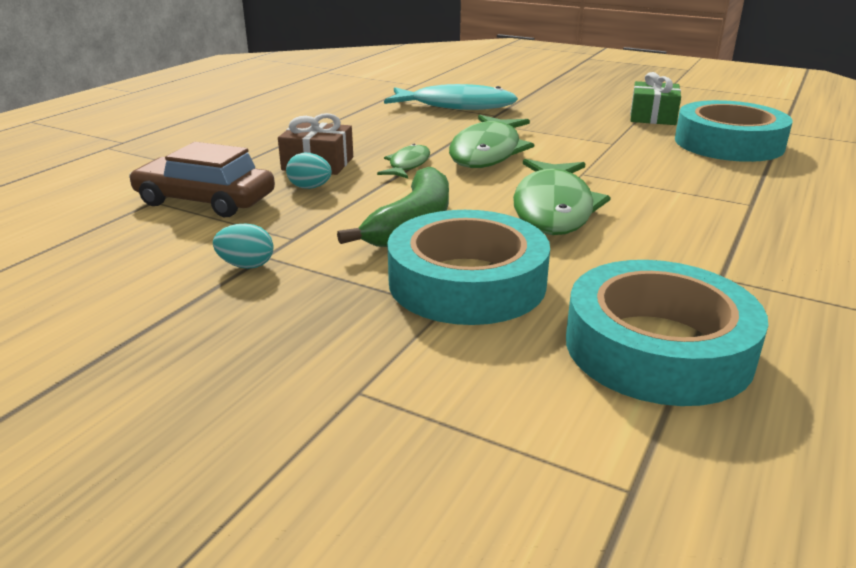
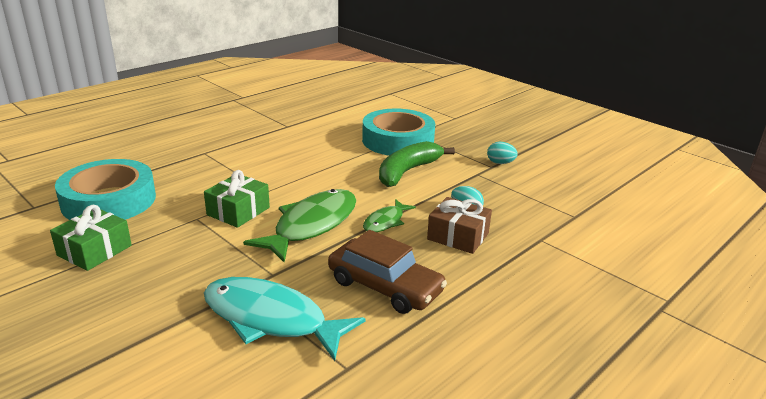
camera: 165 degrees left, 0 degrees up
brown car [129,142,275,217] -> brown car moved to [328,230,447,314]
green fish [513,159,611,235] -> none
turquoise tape [566,260,768,406] -> none
none -> green gift [204,170,270,228]

